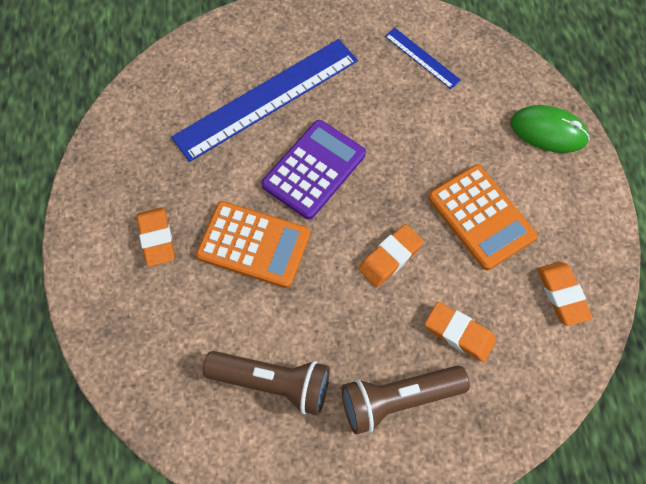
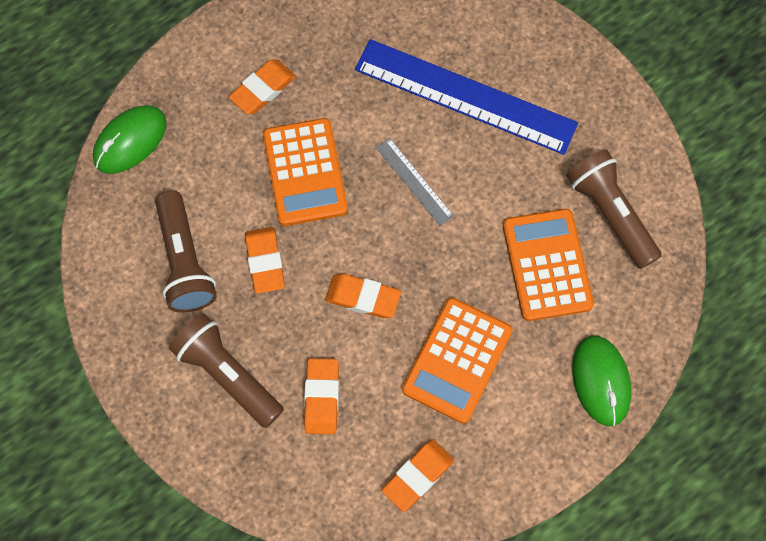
camera: 60 degrees right, 5 degrees up
purple calculator [261,120,366,220] -> grey ruler [376,138,454,226]
blue ruler [385,28,461,89] -> brown flashlight [566,149,662,269]
none -> green mouse [93,105,167,174]
none -> orange eraser [245,227,285,294]
none -> orange calculator [503,209,594,321]

